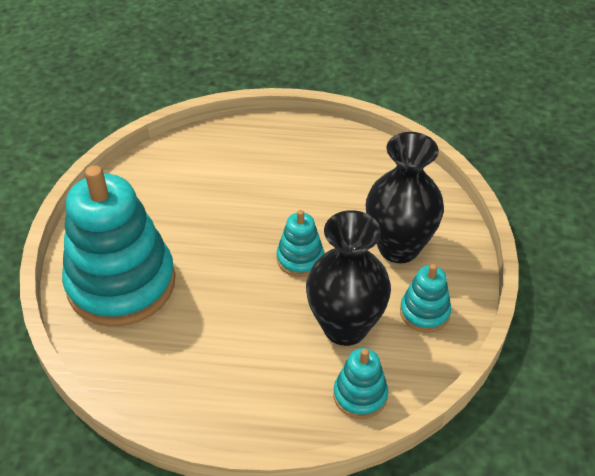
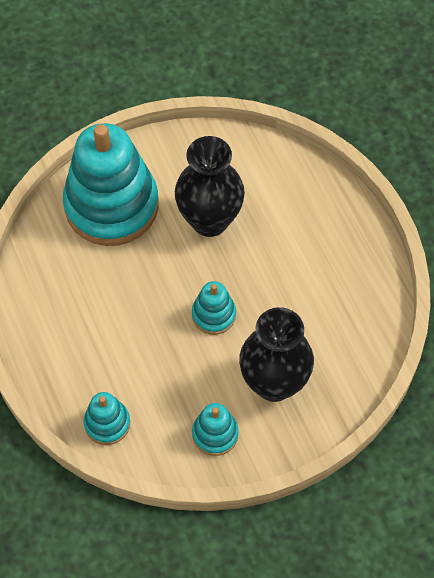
camera: 60 degrees right, 15 degrees up
black vase [306,210,391,346] -> black vase moved to [175,136,245,237]

